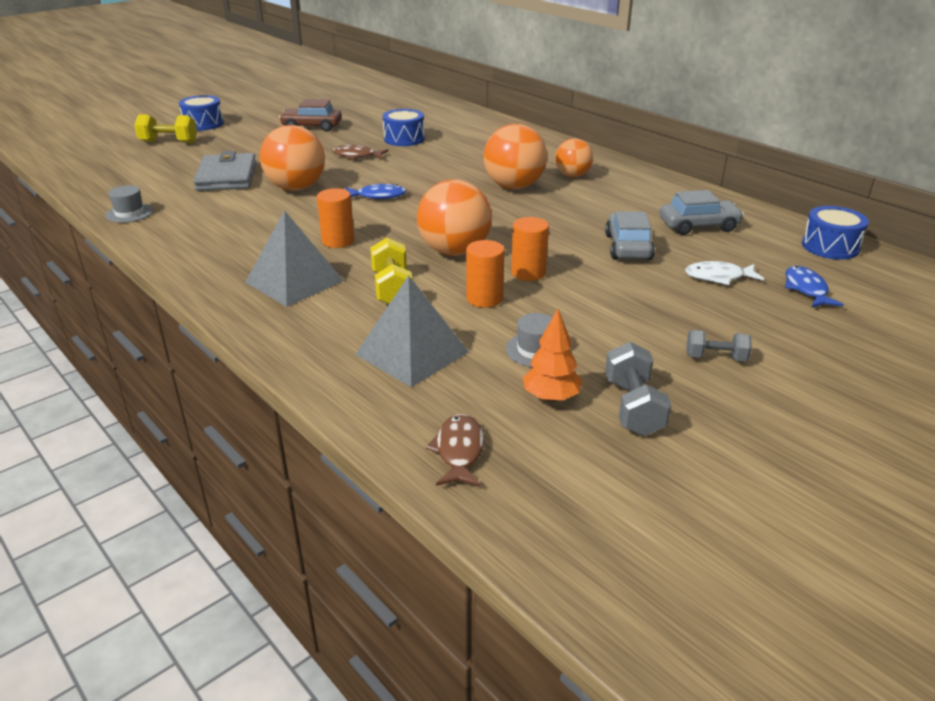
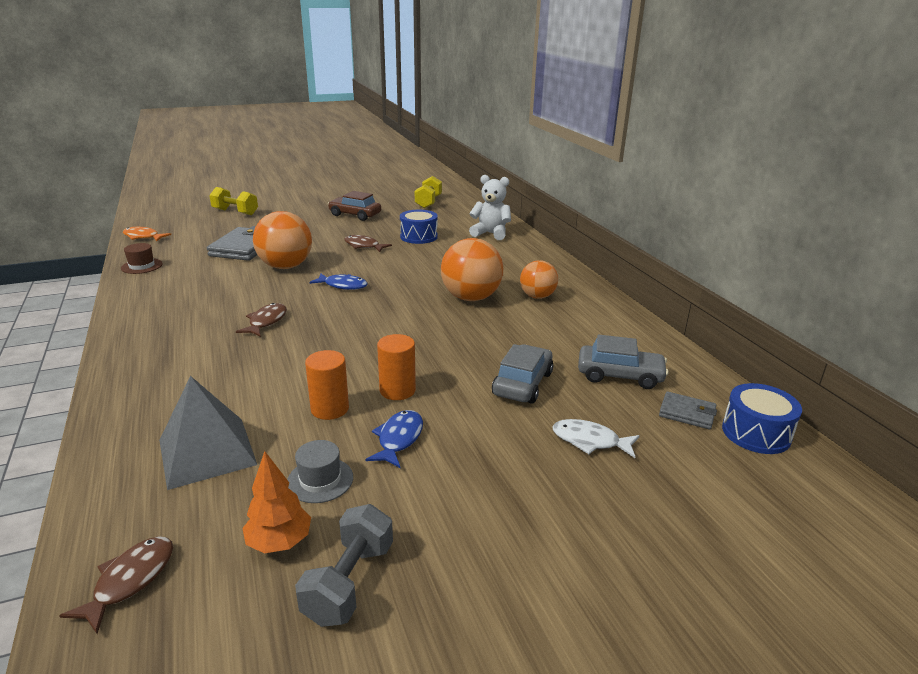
camera: 20 degrees right, 5 degrees down
grey hat [106,185,153,223] -> brown hat [121,243,163,274]
blue drum [179,95,224,131] -> none
grey pyramid [245,210,344,307] -> none
orange cylinder [317,188,354,248] -> brown fish [236,303,287,337]
yellow dumbbell [370,238,413,304] -> yellow dumbbell moved to [415,176,442,208]
orange ball [417,180,492,256] -> none
grey dumbbell [687,330,752,361] -> none
blue fish [785,266,844,307] -> blue fish moved to [365,410,423,468]
none -> orange fish [123,227,171,241]
none -> white teddy bear [469,175,511,240]
none -> grey wallet [659,392,717,429]

